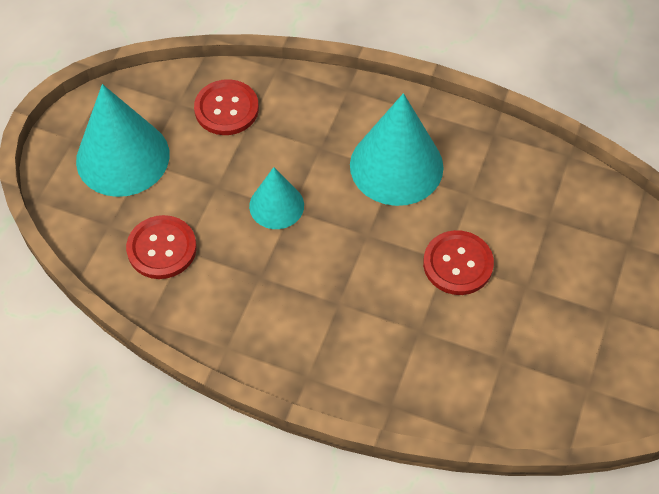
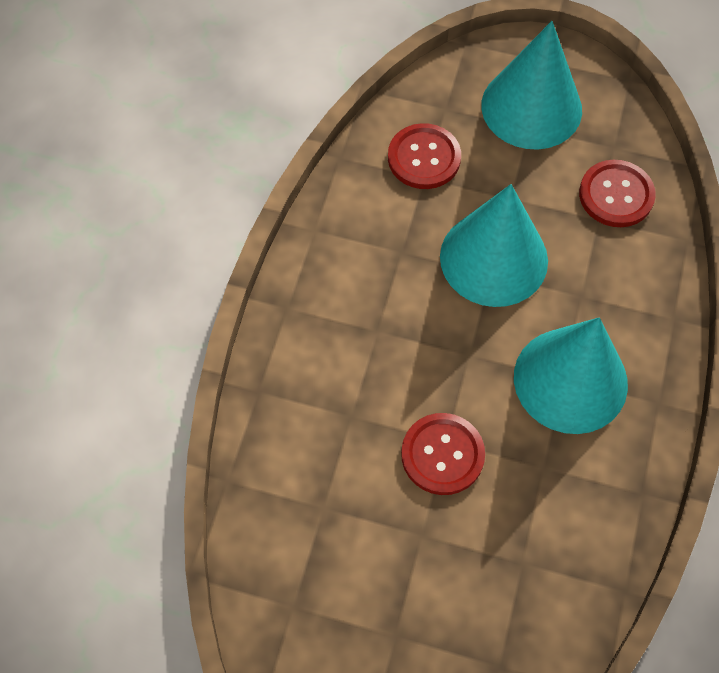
camera: 85 degrees right, 5 degrees up
turquoise cone [249,167,304,229] -> turquoise cone [440,184,548,307], size x1.74

